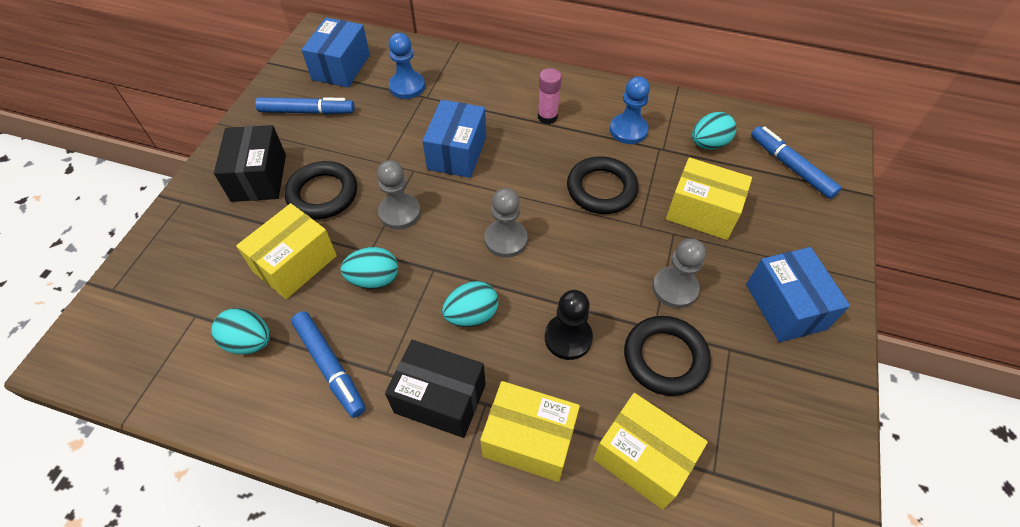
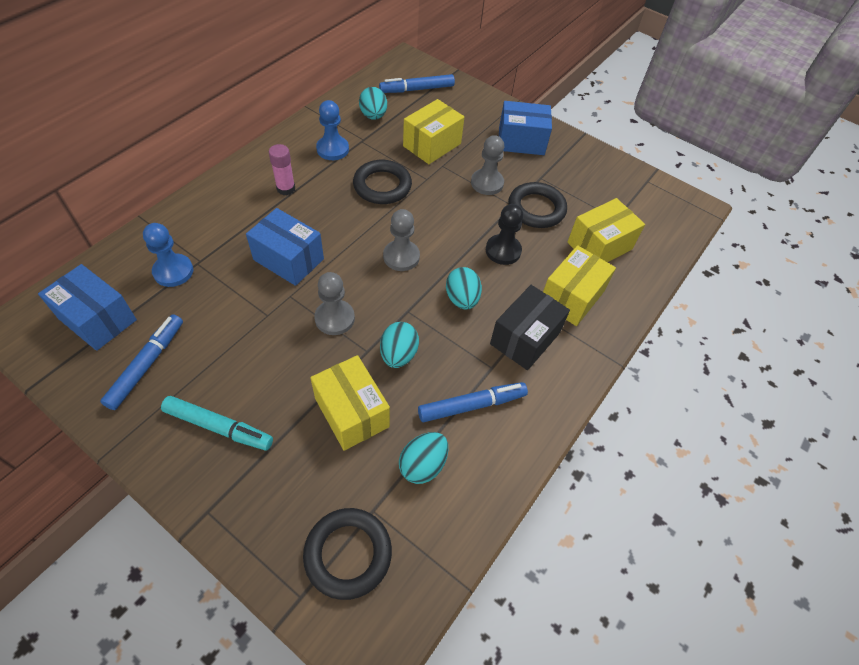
camera: 75 degrees left, 0 degrees up
black box [214,125,286,202] -> turquoise marker [161,396,273,451]
black ring [284,161,357,219] -> black ring moved to [303,508,392,600]

